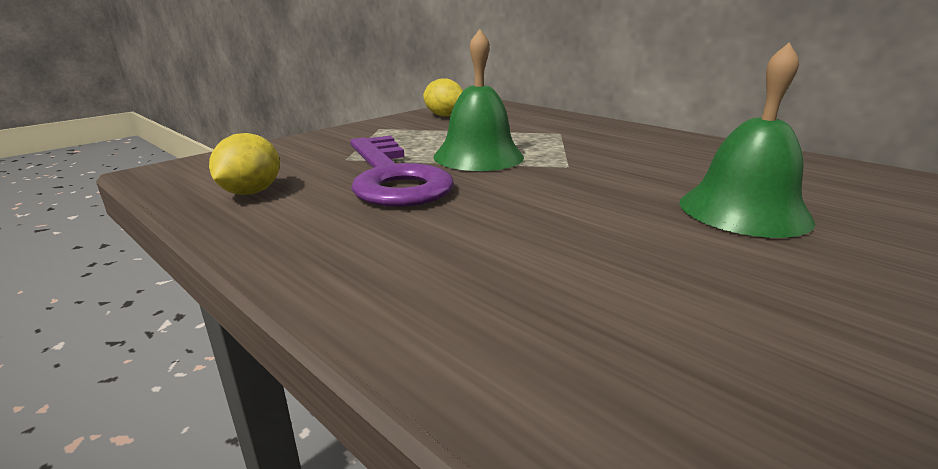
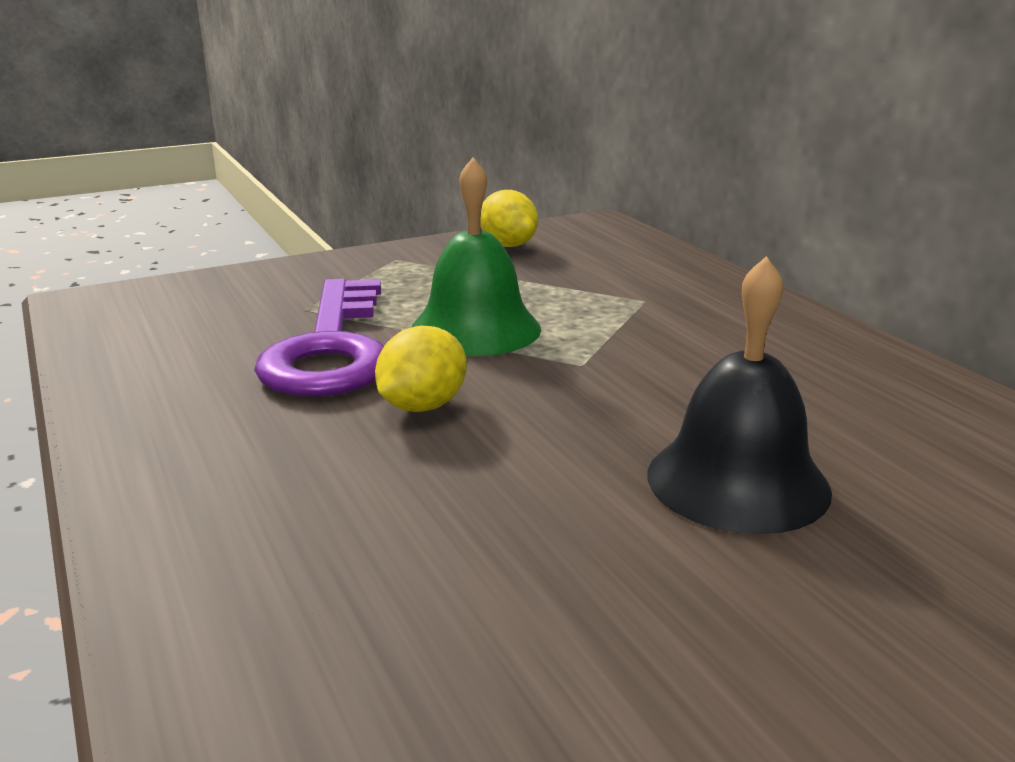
camera: 20 degrees right, 0 degrees up
yellow lemon [209,133,280,195] -> yellow lemon moved to [375,326,467,412]
green bell [679,42,815,238] -> black bell [648,256,832,534]

